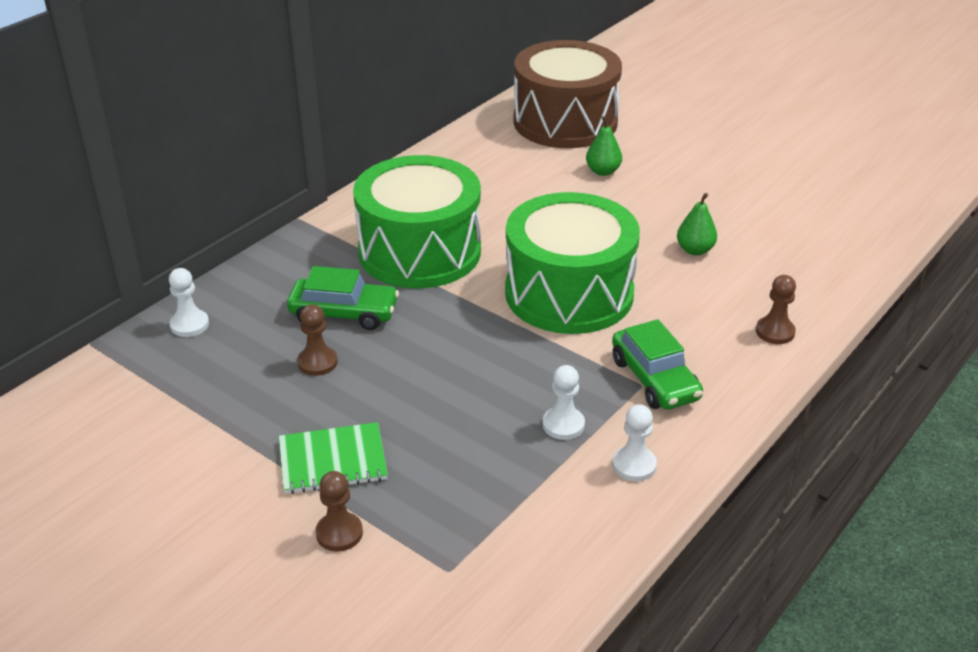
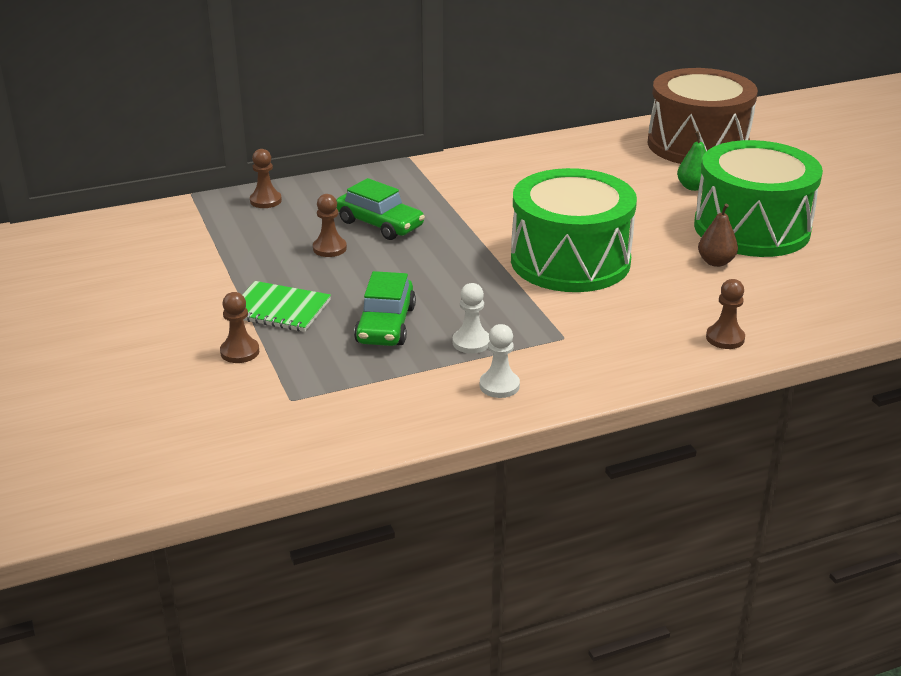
camera: 30 degrees right, 5 degrees down
white pawn [169,268,209,337] -> brown pawn [250,149,282,208]
green drum [353,155,481,288] -> green drum moved to [694,140,823,257]
green car [612,319,703,410] -> green car moved to [354,271,416,346]
green pear [677,193,717,255] -> brown pear [698,204,738,267]

